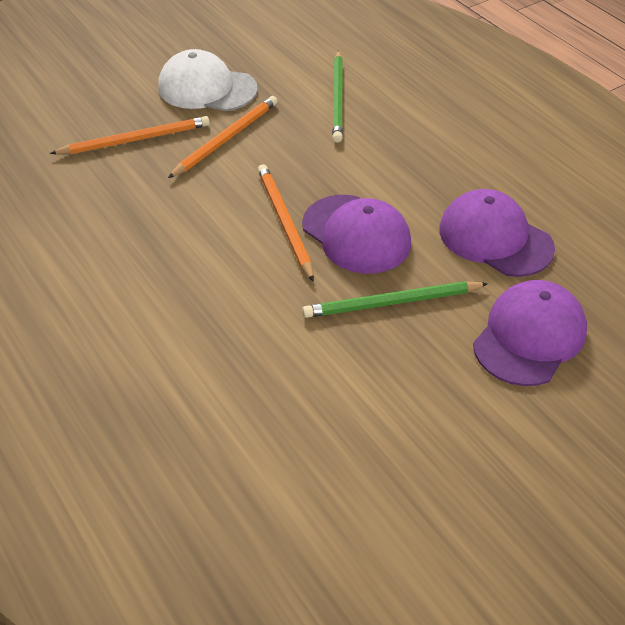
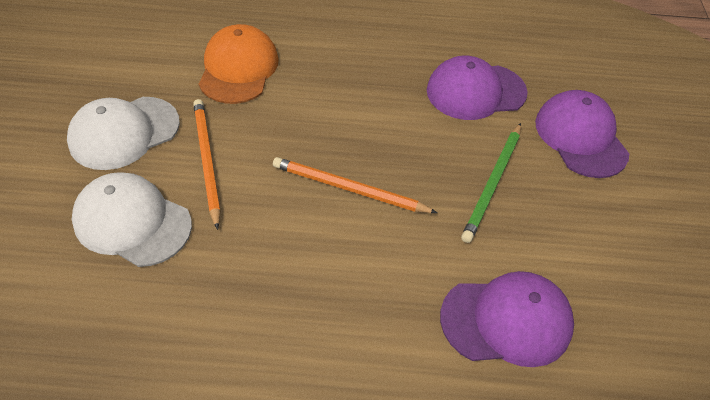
camera: 55 degrees left, 5 degrees up
orange pencil [50,116,210,154] -> white cap [72,172,192,267]
purple cap [302,195,411,274] -> purple cap moved to [440,271,574,367]
green pencil [332,50,343,143] -> orange cap [198,24,279,104]

